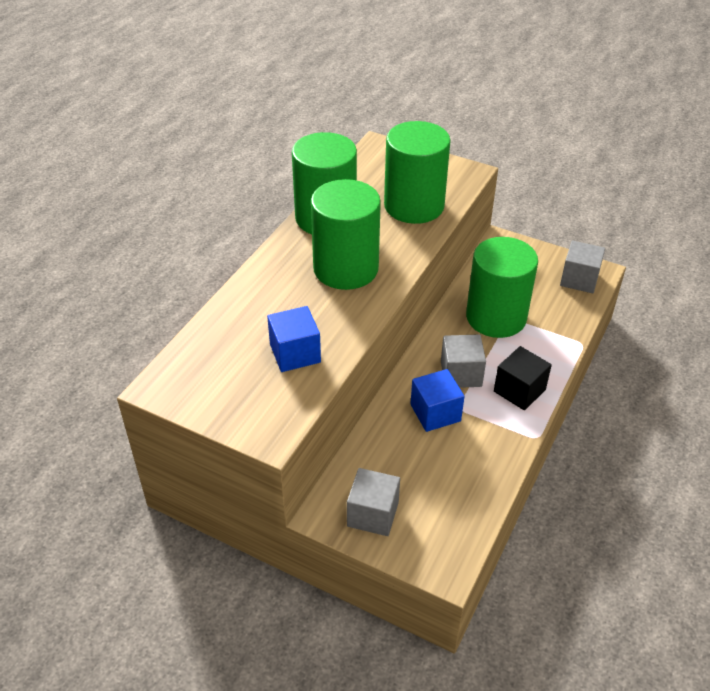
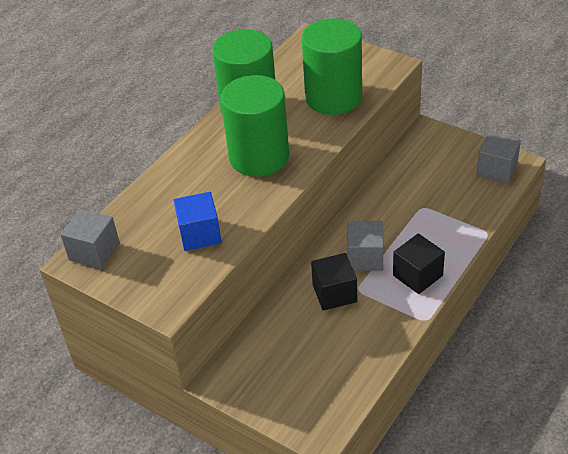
camera: 10 degrees right, 0 degrees up
grey cube [347,468,400,536] -> grey cube moved to [61,209,120,269]
blue cube [410,369,465,432] -> black cube [311,253,357,311]
green cylinder [466,237,538,338] -> none

